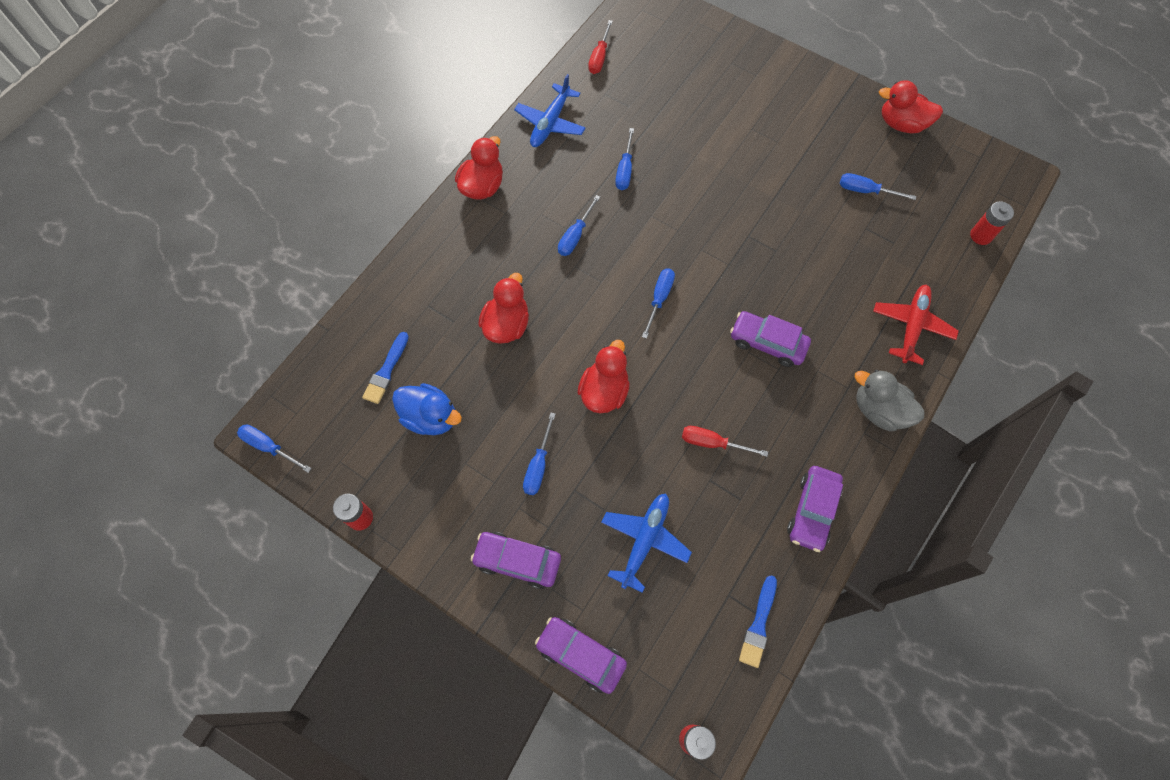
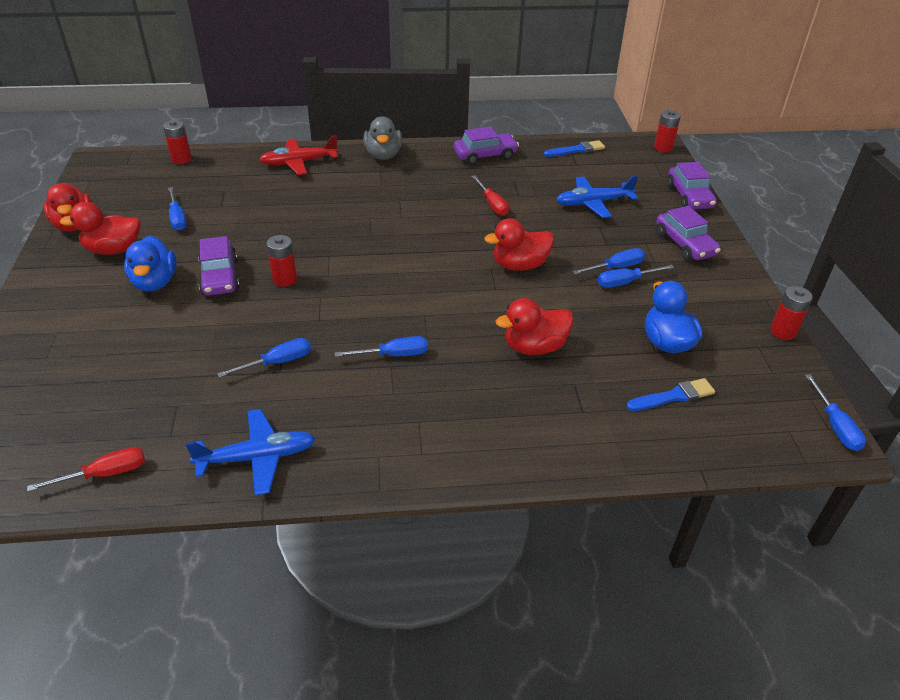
camera: 130 degrees left, 25 degrees down
red duck [455,136,503,200] -> red duck moved to [60,202,140,255]
blue screwdriver [642,269,675,339] -> blue screwdriver moved to [598,265,674,288]
purple car [730,311,811,367] -> purple car moved to [198,236,240,296]
none -> blue duck [124,236,177,292]
none -> red battery [266,235,297,287]

